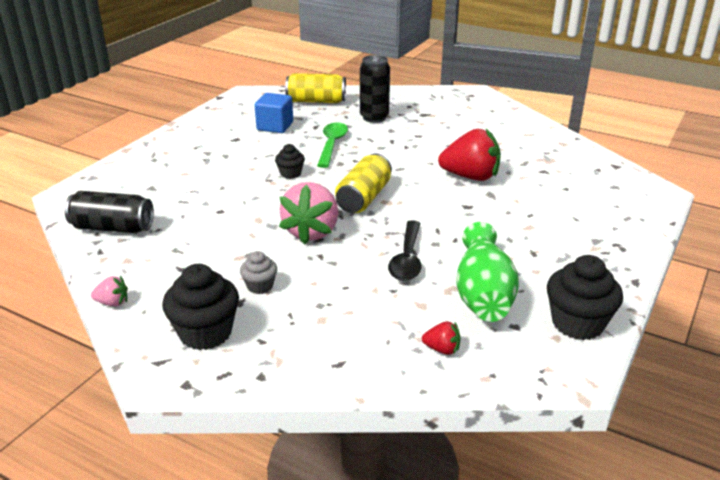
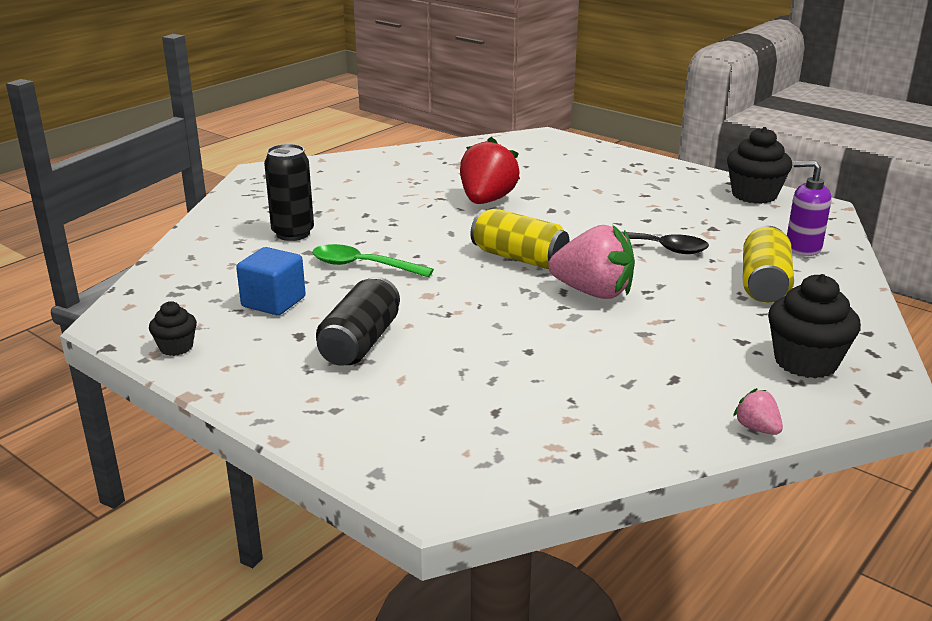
camera: 80 degrees left, 5 degrees down
black can [65,191,154,233] -> black can moved to [316,277,400,366]
pink strawberry [91,276,128,307] -> pink strawberry turned 45 degrees counterclockwise [733,388,783,435]
grey cupcake [240,251,277,294] -> none
black cupcake [275,144,305,179] -> black cupcake moved to [149,301,197,356]
yellow can [285,73,346,103] -> yellow can moved to [743,226,794,303]
red strawberry [422,321,461,355] -> purple soap dispenser [787,160,832,256]
green vase [456,222,519,322] -> none

